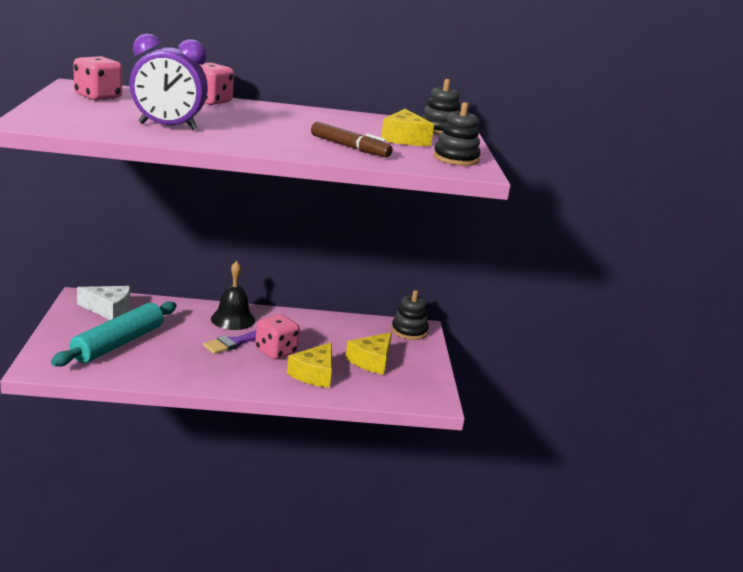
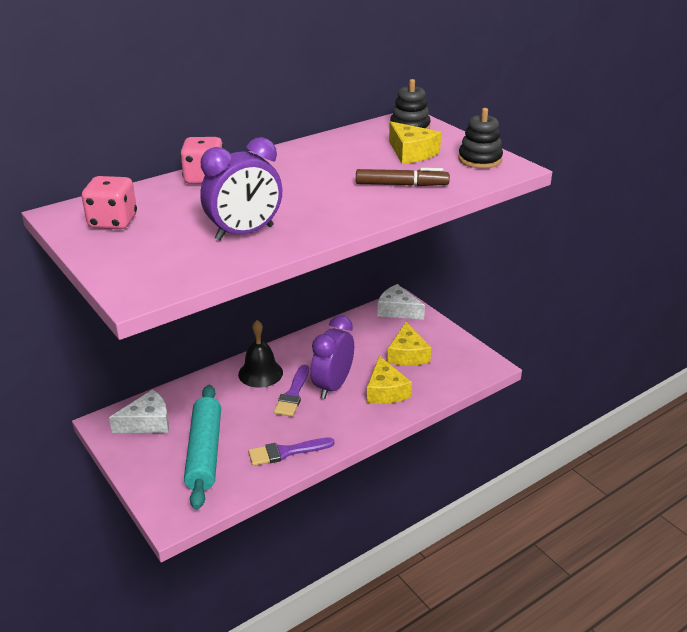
camera: 30 degrees left, 10 degrees up
pink dice [255,314,300,359] -> purple clock [310,315,354,399]
black stacking toy [391,290,429,340] -> white cheese [377,284,425,320]
none -> purple brush [248,437,335,466]

